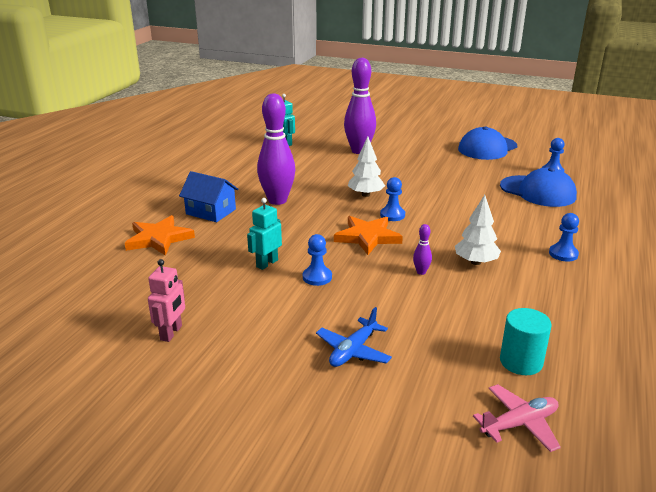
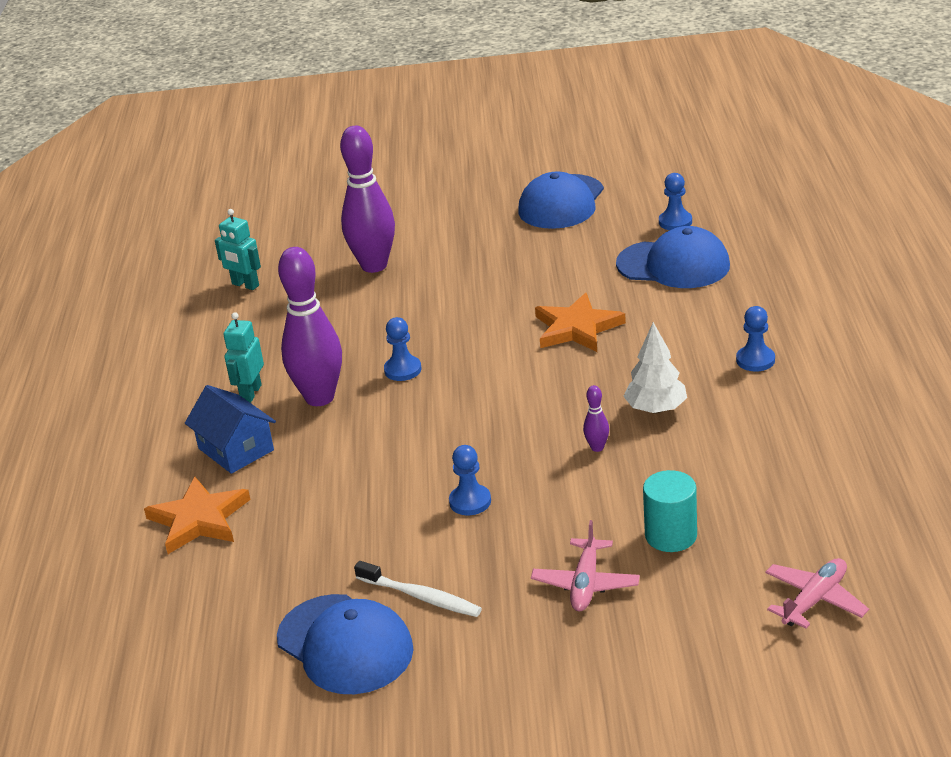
camera: 20 degrees left, 5 degrees up
pink robot [148,259,185,342] -> blue cap [277,594,414,694]
blue house [179,171,239,222] -> blue house turned 45 degrees clockwise [185,385,276,474]
turquoise robot [247,198,282,270] -> turquoise robot moved to [223,312,264,403]
blue plane [316,307,392,367] -> pink plane [531,520,640,611]
orange star [334,216,403,255] -> orange star moved to [535,293,626,352]
white tree [348,137,385,197] -> none
blue pawn [380,177,405,221] -> blue pawn moved to [384,317,421,381]
turquoise cylinder [500,308,552,375] -> turquoise cylinder moved to [643,470,697,552]
none -> white toothbrush [354,561,482,617]

